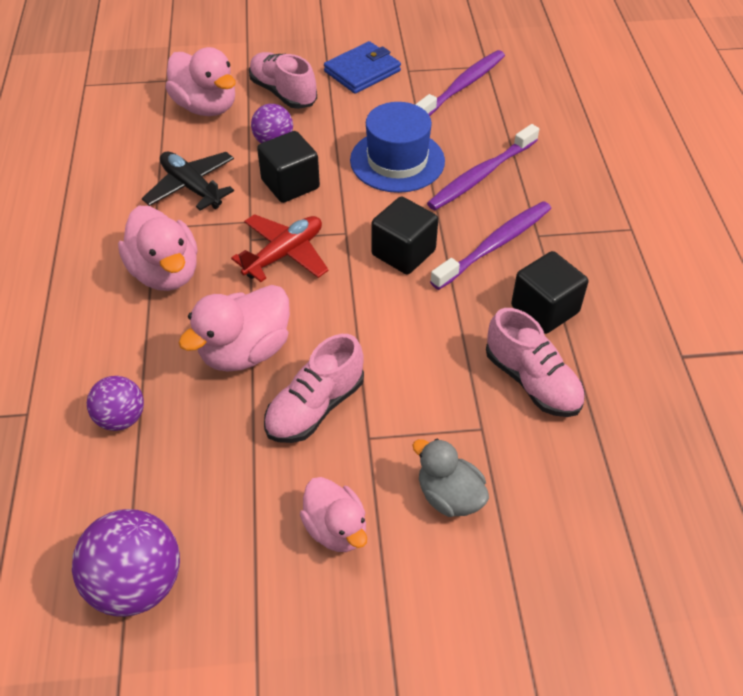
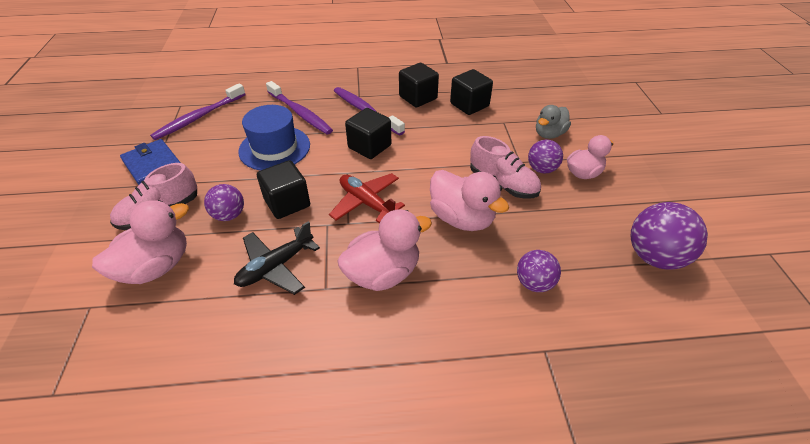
camera: 90 degrees left, 5 degrees down
purple toothbrush [415,50,505,116] -> purple toothbrush turned 90 degrees counterclockwise [150,84,246,140]
pink shoe [486,308,585,417] -> black cube [450,69,493,115]
none -> purple ball [528,140,563,174]

